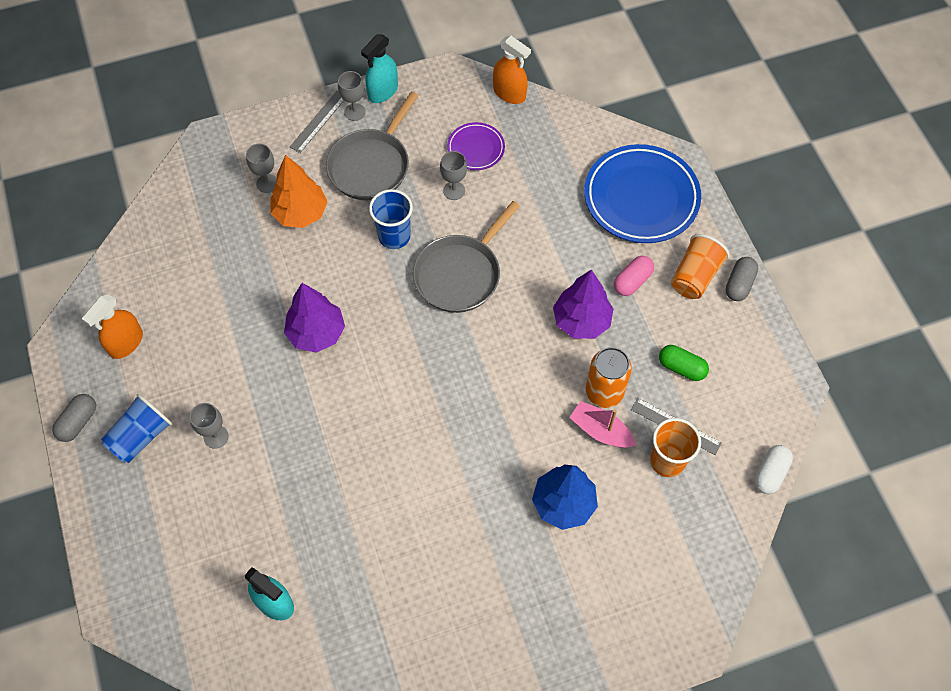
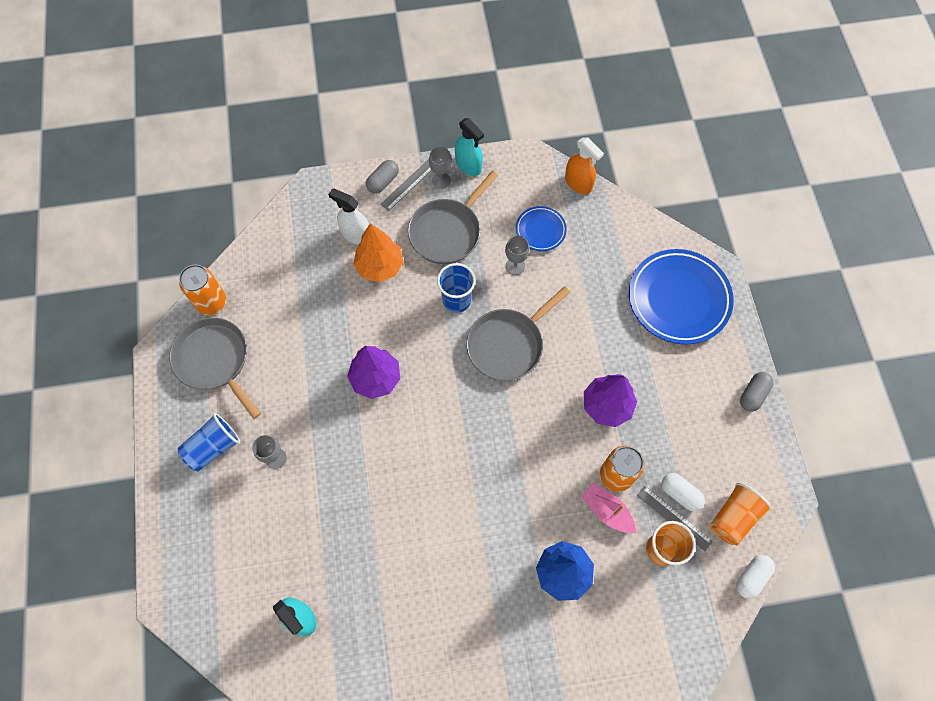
camera: 10 degrees right, 5 degrees up
grey capsule [52,394,96,442] -> grey capsule moved to [366,160,399,194]
orange spray bottle [82,294,143,359] -> grey pan [169,317,261,419]
grey goblet [246,144,277,193] -> white spray bottle [328,188,369,245]
turquoise spray bottle [361,34,398,103] -> turquoise spray bottle turned 90 degrees counterclockwise [455,118,484,176]
purple plate [447,122,505,170] -> blue plate [516,206,567,251]
pink capsule [614,256,654,296] -> none
green capsule [659,345,709,381] -> none
orange cup [671,234,730,299] -> orange cup moved to [710,483,772,545]
none -> orange can [179,264,226,315]
none -> white capsule [661,473,705,511]

